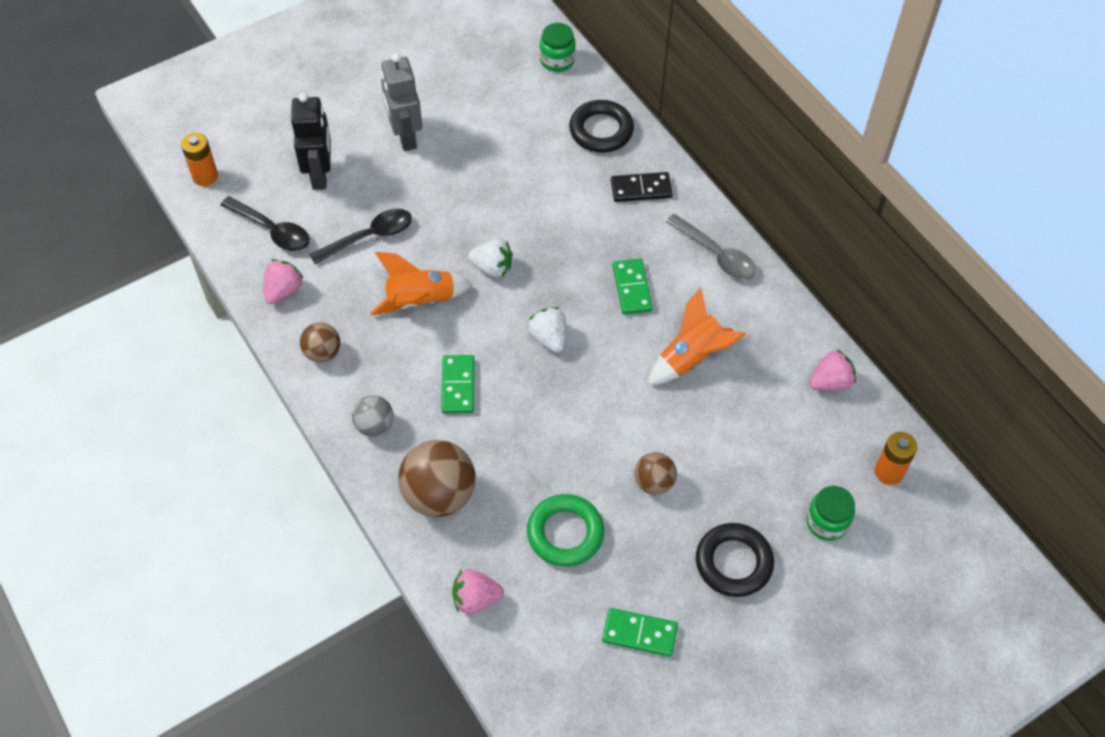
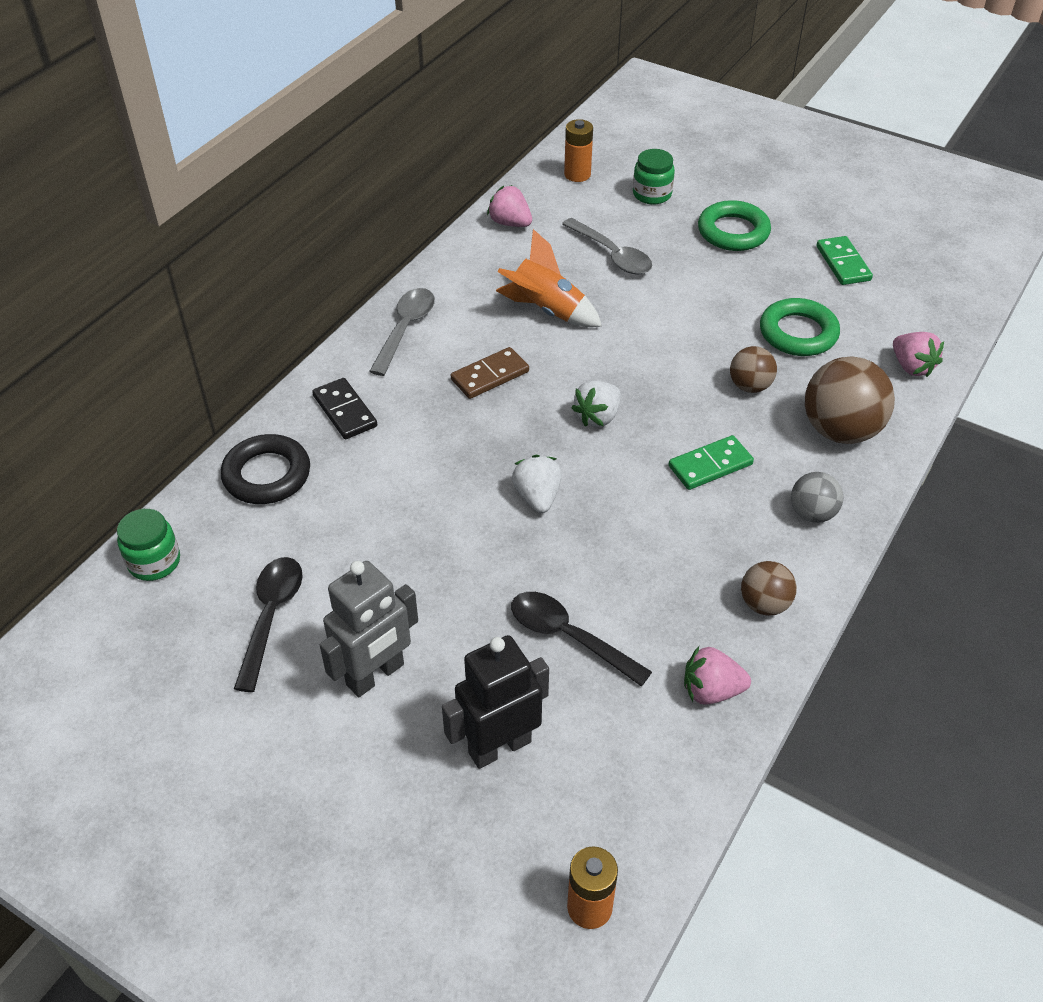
camera: 115 degrees left, 10 degrees down
black spoon [221,196,310,251] -> black spoon moved to [234,557,303,692]
orange rocket [370,252,472,315] -> none
green domino [612,258,653,315] -> brown domino [451,347,529,399]
brown ball [635,452,677,495] -> brown ball moved to [730,346,777,393]
black ring [696,523,774,597] -> green ring [698,200,771,251]
none -> grey spoon [562,218,652,275]

